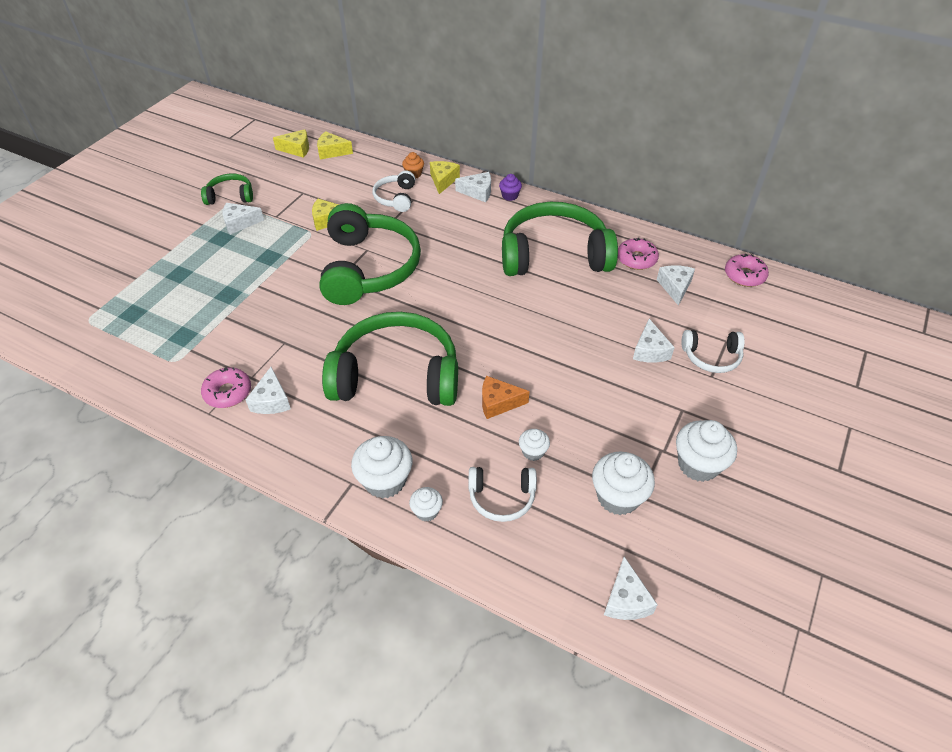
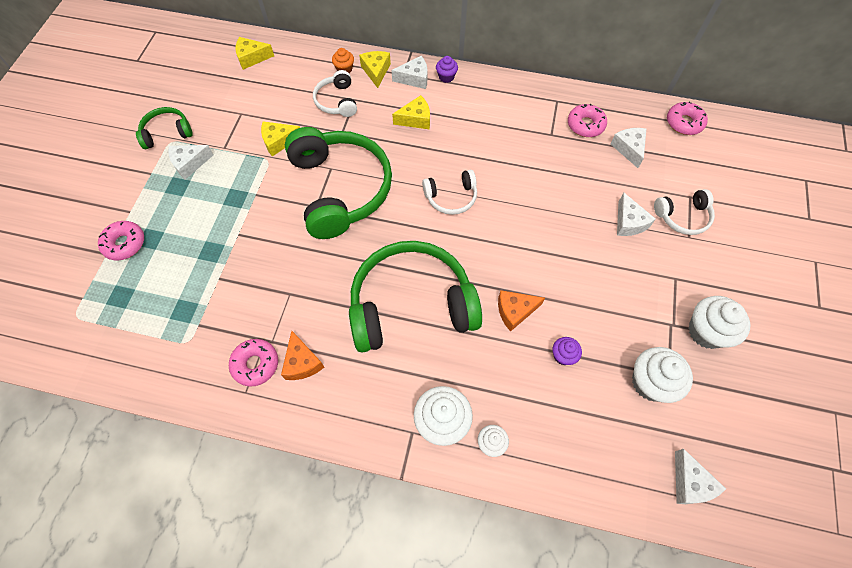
camera: 15 degrees left, 15 degrees up
white cheese [246,367,291,414] -> orange cheese [281,331,324,380]
yellow cheese [273,129,309,158] -> yellow cheese moved to [392,95,430,129]
white headphones [468,467,537,522] -> white headphones moved to [422,170,477,215]
green headphones [502,202,618,276] -> none
white cupcake [519,429,550,461] -> purple cupcake [553,337,582,365]
none -> pink donut [98,221,144,261]

